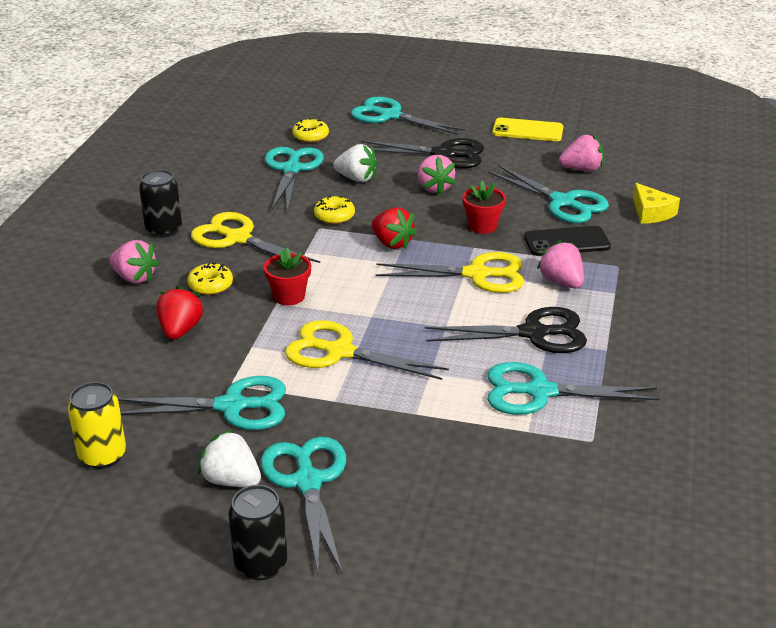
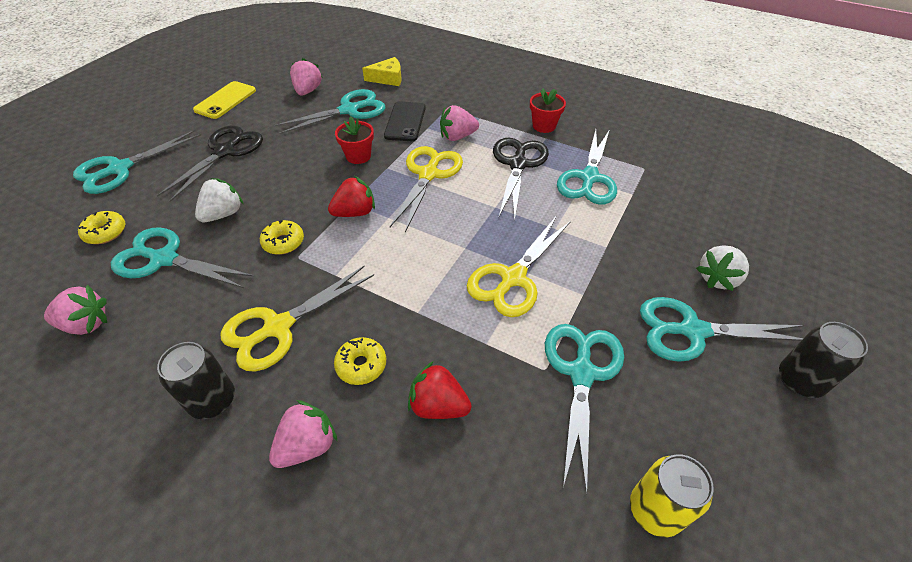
camera: 75 degrees left, 15 degrees up
white strawberry [198,429,261,487] -> white strawberry moved to [696,245,749,291]
red flower pot [264,248,311,305] -> red flower pot moved to [530,88,566,133]
pink strawberry [418,155,456,195] -> pink strawberry moved to [44,284,107,335]

